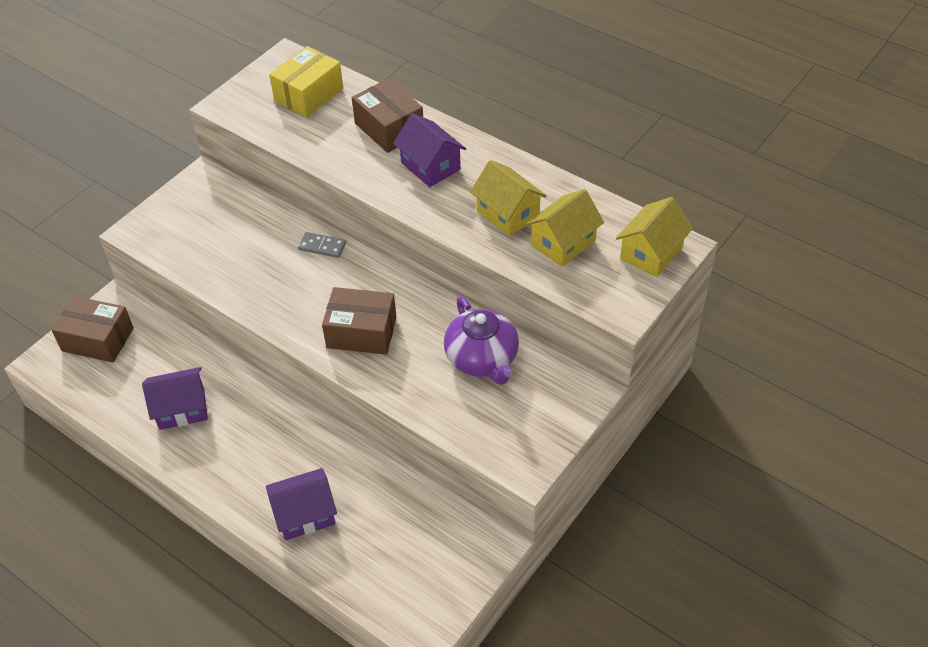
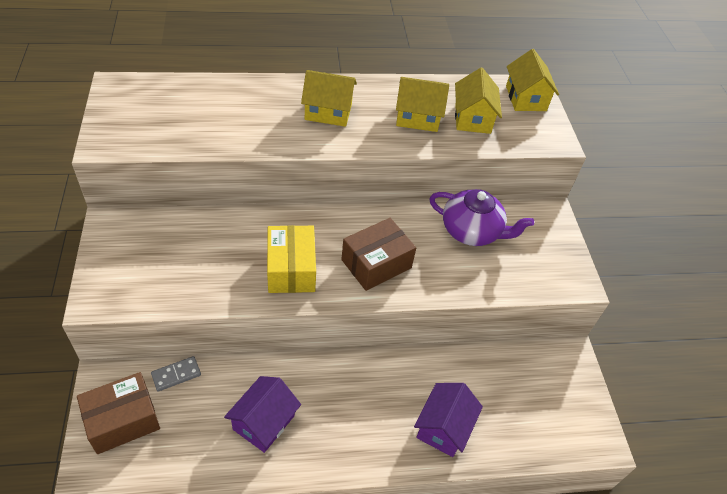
camera: 50 degrees left, 0 degrees up
yellow box [269,46,343,117] -> yellow box moved to [267,225,316,293]
grey domino [298,232,346,258] -> grey domino moved to [151,356,201,392]
brown box [352,79,423,153] -> none
purple house [393,113,466,187] -> yellow house [301,70,357,127]

